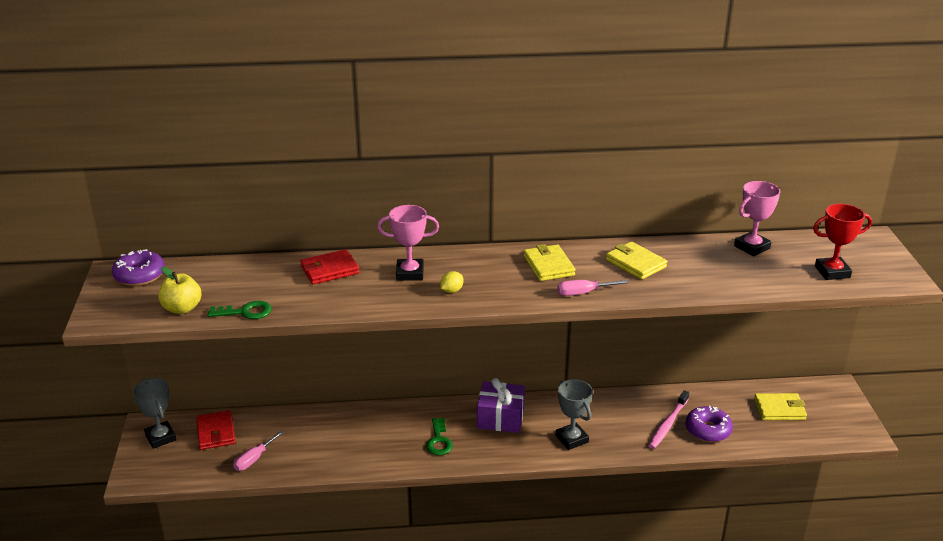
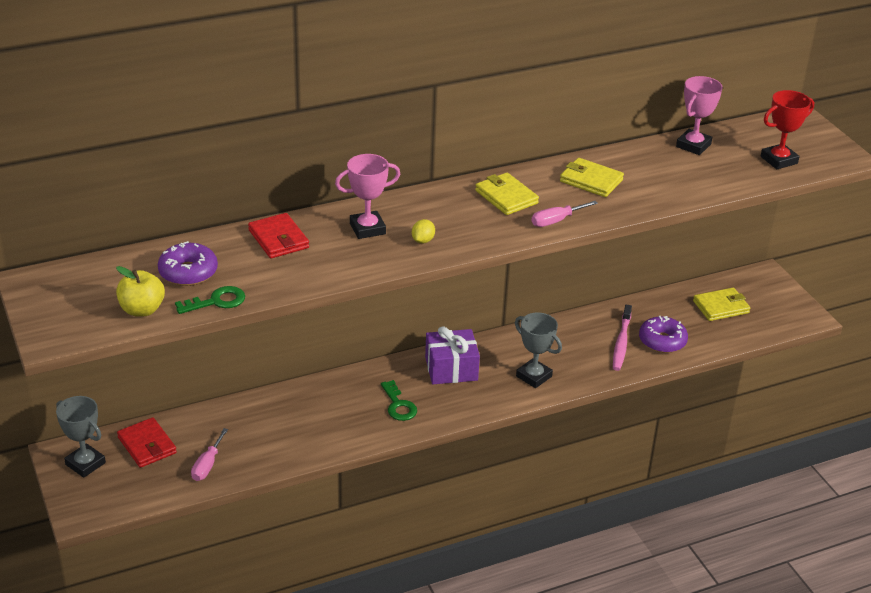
camera: 20 degrees left, 5 degrees up
purple donut [112,249,165,286] -> purple donut moved to [158,241,218,286]
red wallet [300,249,359,285] -> red wallet turned 75 degrees counterclockwise [248,213,309,258]

